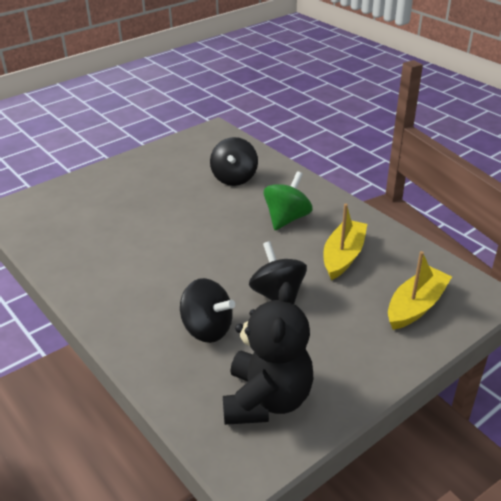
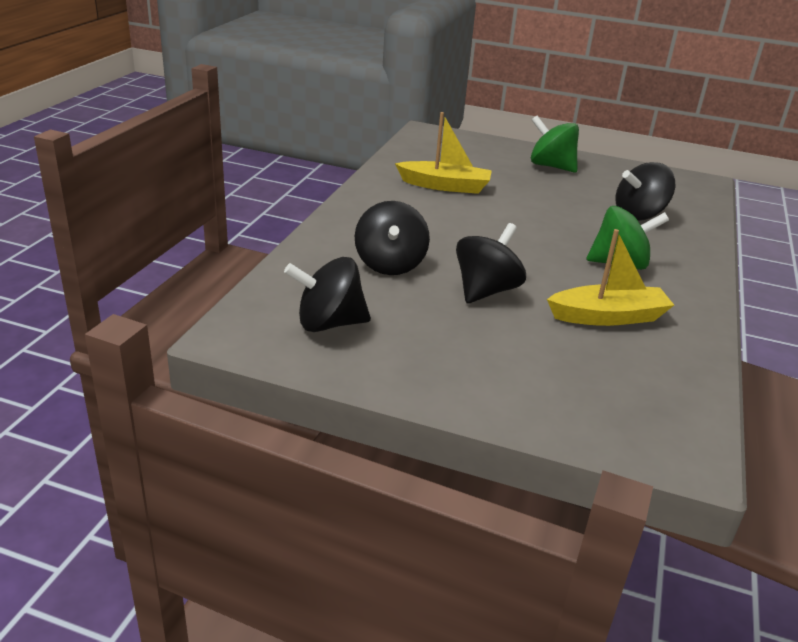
camera: 55 degrees right, 5 degrees down
black teddy bear [223,282,313,425] -> black spinning top [284,257,371,332]
yellow boat [388,251,452,330] -> yellow boat moved to [395,112,492,194]
none -> green spinning top [531,116,579,173]

